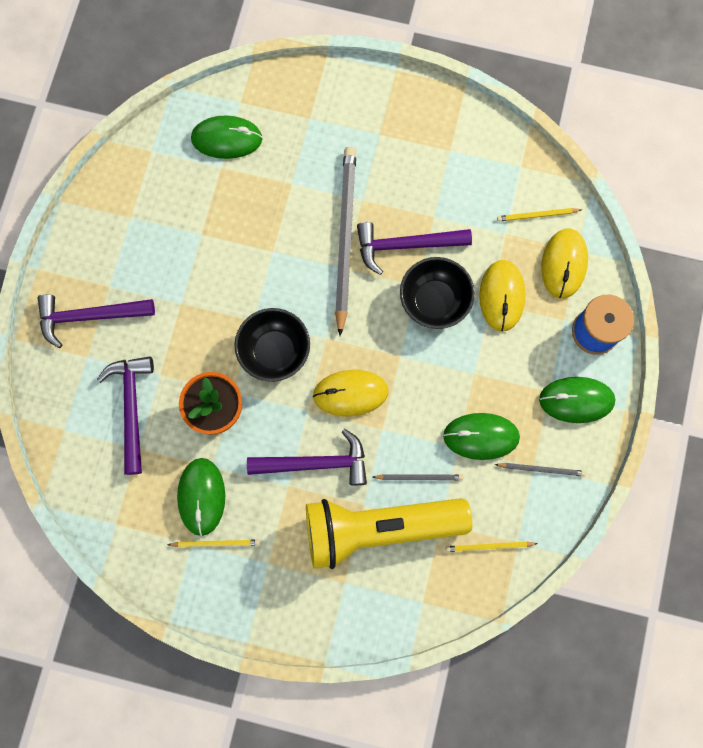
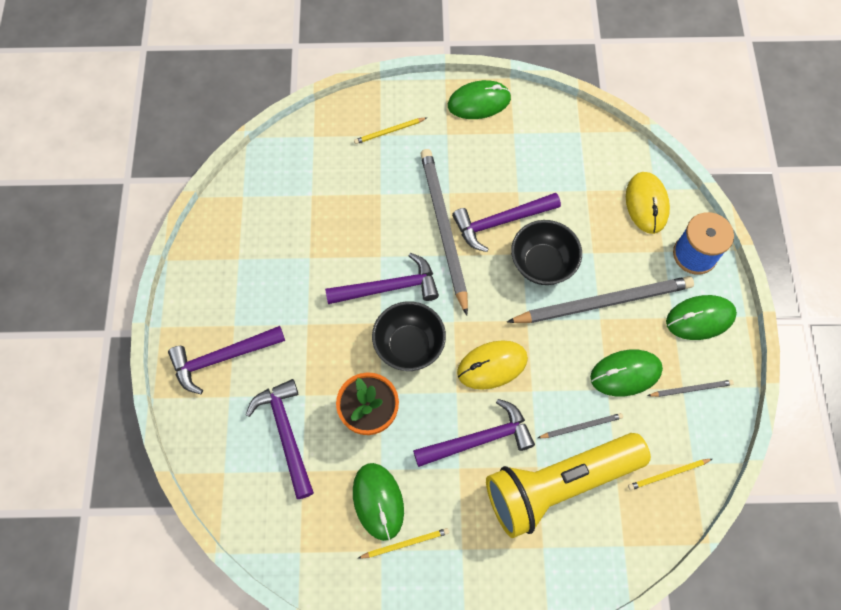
camera: 15 degrees left, 10 degrees down
green mouse [191,115,262,159] -> green mouse moved to [448,80,511,119]
yellow mouse [479,260,526,332] -> none
yellow pencil [497,208,582,222] -> yellow pencil moved to [354,118,426,144]
none -> purple hammer [325,253,439,304]
none -> grey pencil [507,276,694,323]

